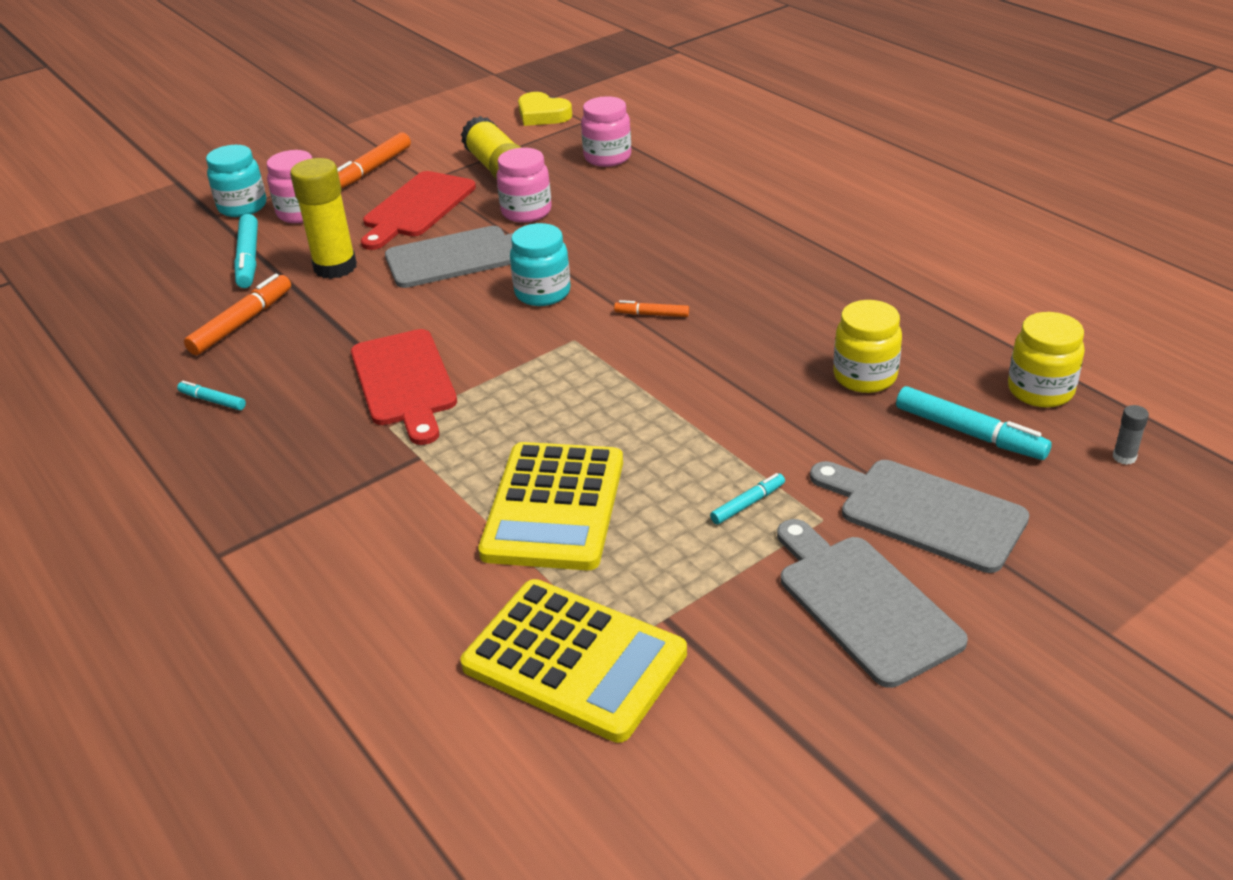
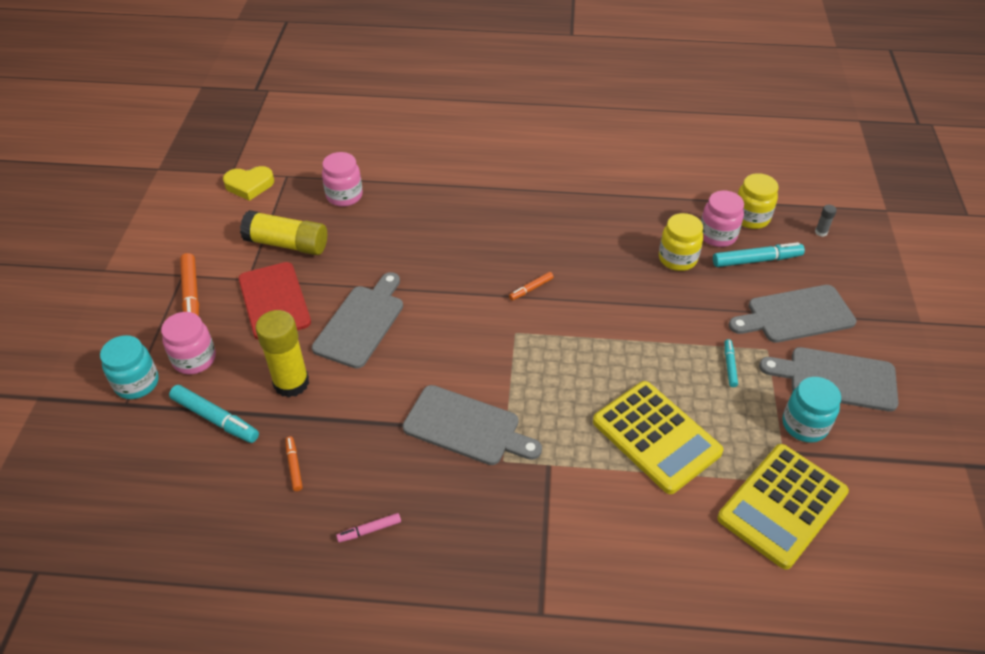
camera: 50 degrees left, 10 degrees up
turquoise marker [177,381,246,410] -> pink marker [336,513,401,543]
orange marker [184,274,291,355] -> orange marker [285,437,302,491], size x0.55
red cutting board [351,329,457,445] -> grey cutting board [403,385,542,465]
yellow calculator [460,579,687,743] -> yellow calculator turned 150 degrees clockwise [717,444,849,570]
pink jar [496,148,552,223] -> pink jar moved to [701,191,744,247]
turquoise jar [510,223,570,306] -> turquoise jar moved to [782,377,841,443]

